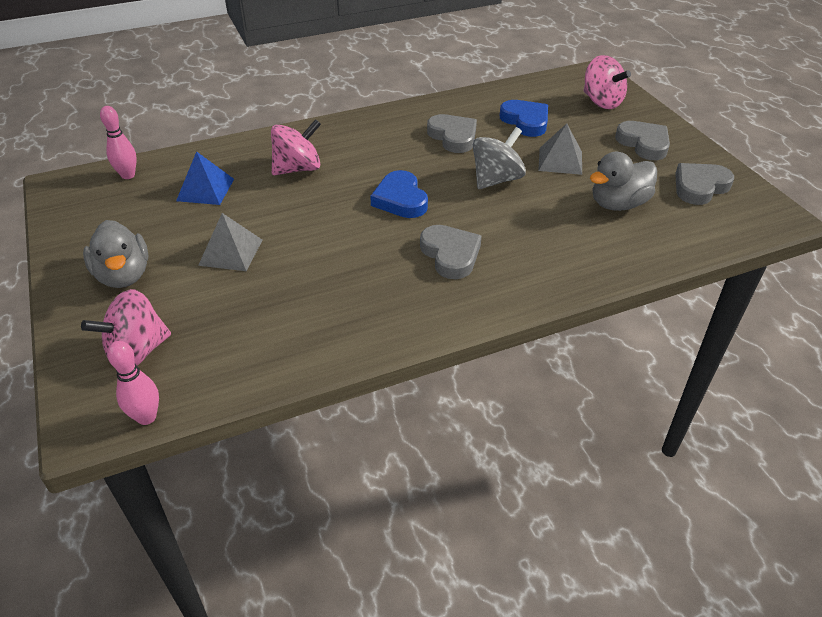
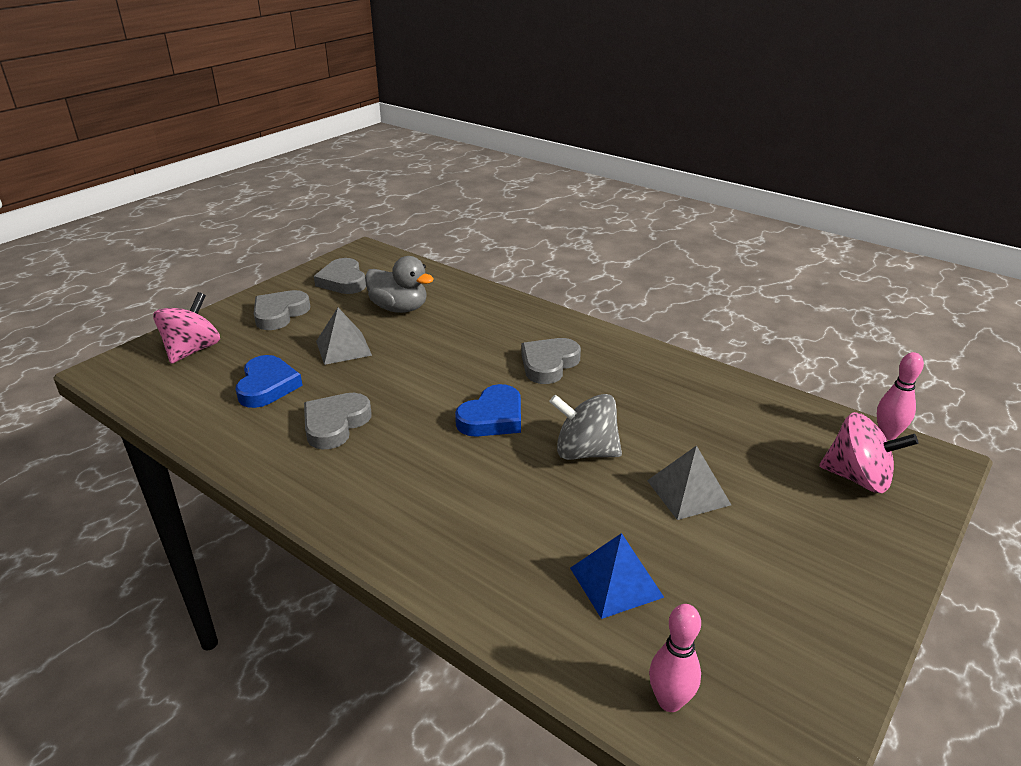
camera: 120 degrees left, 10 degrees down
grey duck [83,220,148,288] -> none
pink spinning top [271,119,321,175] -> none
grey spinning top [473,127,526,189] -> grey spinning top moved to [549,394,622,460]
blue heart [500,100,548,137] -> blue heart turned 150 degrees clockwise [236,355,303,408]
grey heart [675,163,734,205] -> grey heart turned 45 degrees clockwise [314,258,366,294]

